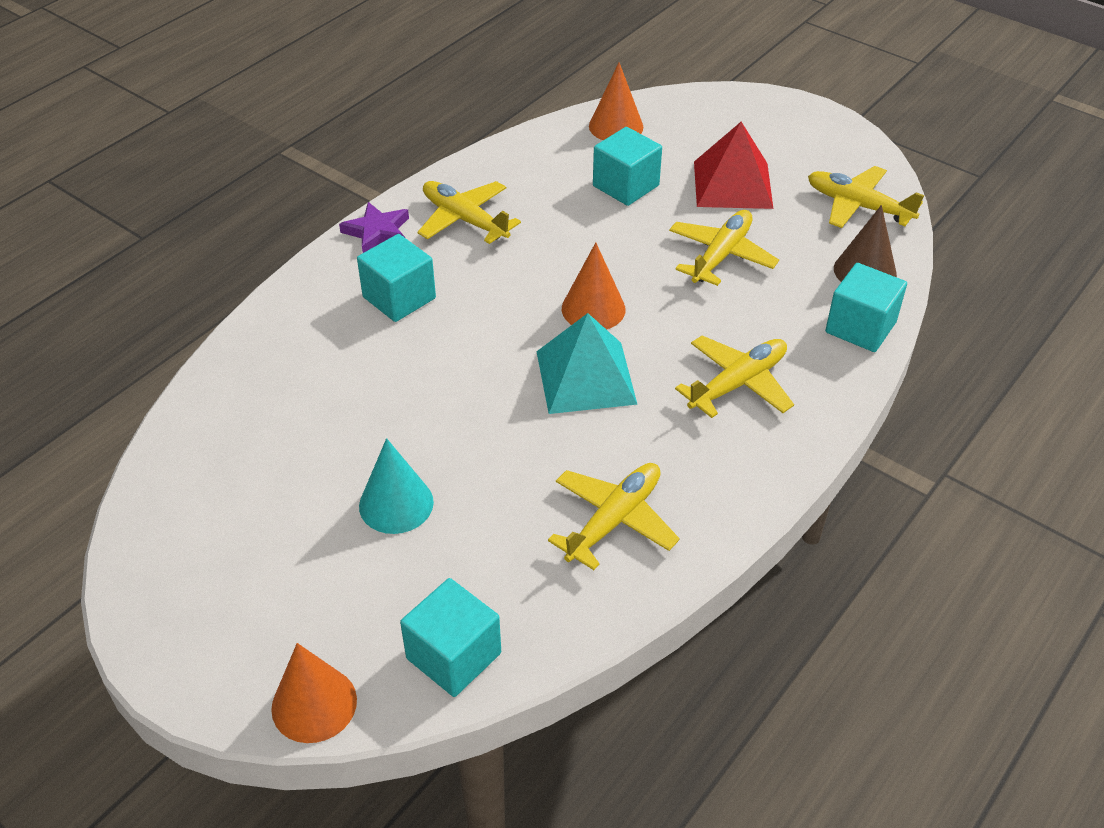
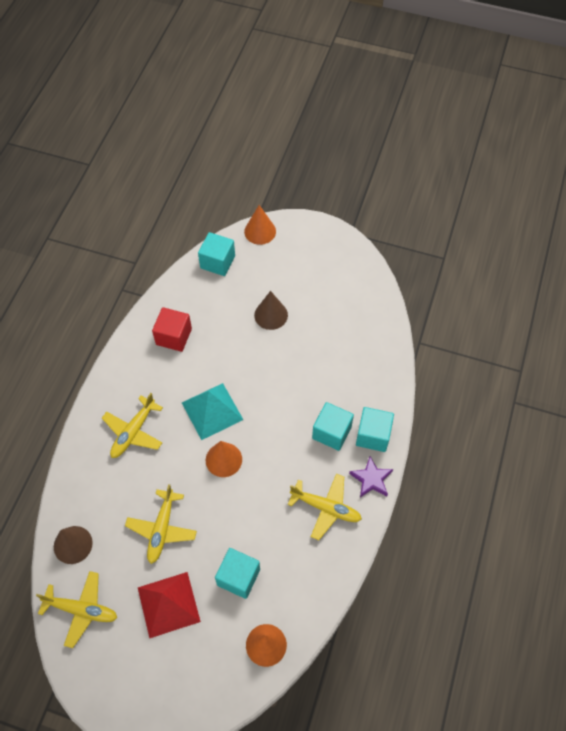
camera: 160 degrees right, 15 degrees up
turquoise cone [359,438,434,534] -> brown cone [254,291,288,330]
yellow plane [548,463,680,570] -> red cube [152,307,192,352]
turquoise cube [825,263,907,352] -> turquoise cube moved to [356,407,394,452]

